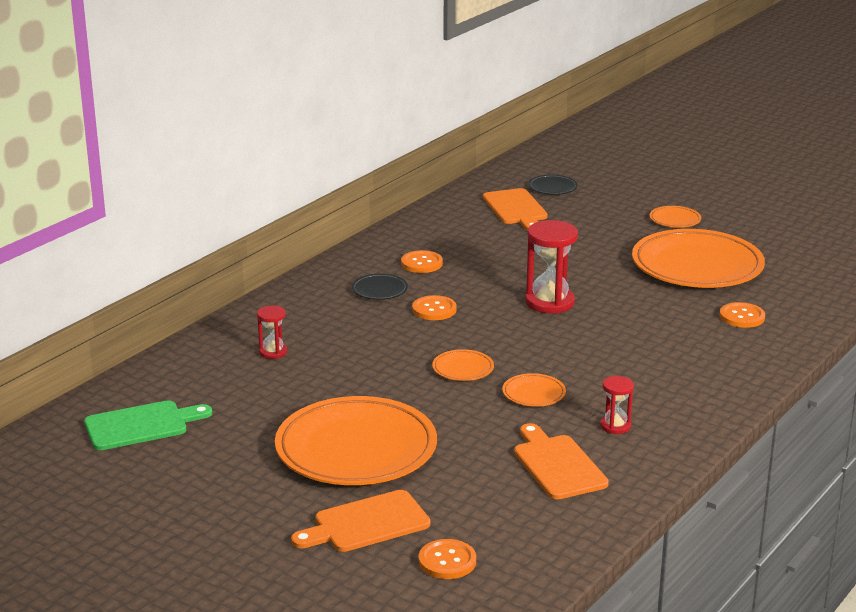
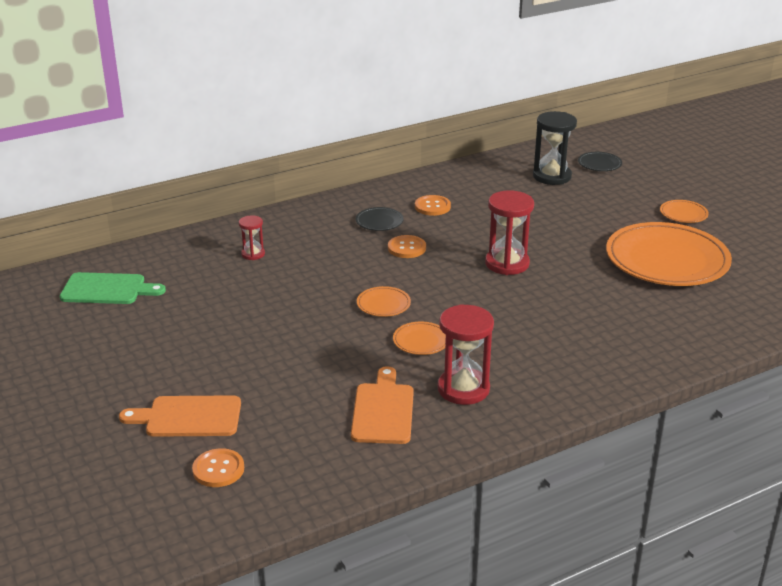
camera: 25 degrees right, 5 degrees up
orange plate [275,396,437,485] -> none
orange cutting board [483,188,548,231] -> black hourglass [533,111,577,185]
red hourglass [600,376,634,434] -> red hourglass [437,304,494,405], size x1.85
orange button [720,302,765,328] -> none

